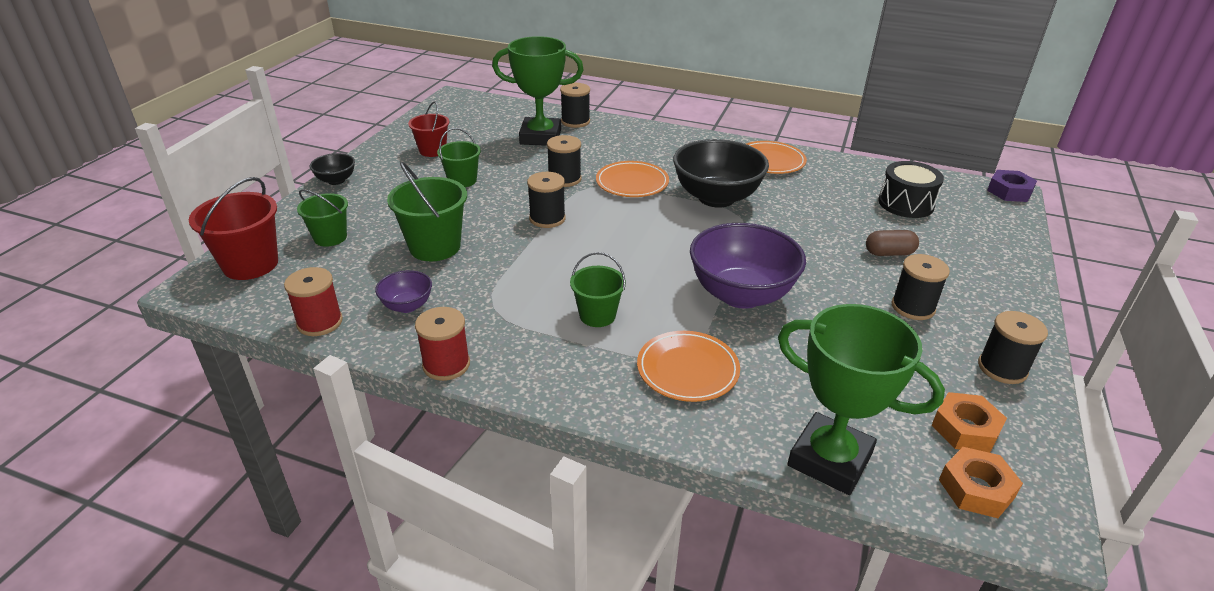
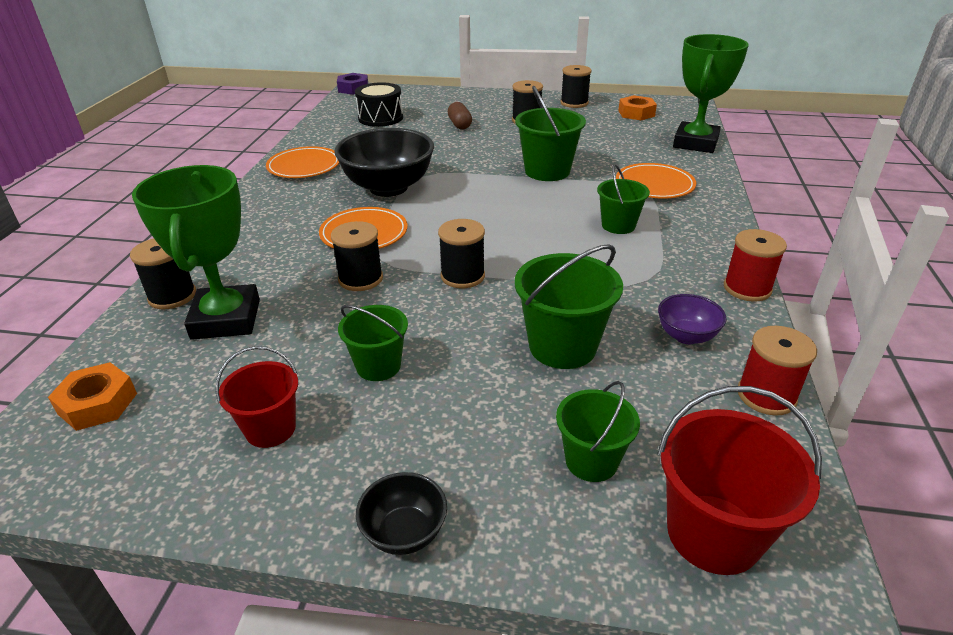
camera: 100 degrees left, 0 degrees up
purple bowl [690,223,806,309] -> green bucket [515,86,586,181]
orange nut [939,447,1023,518] -> orange nut moved to [48,362,137,431]

